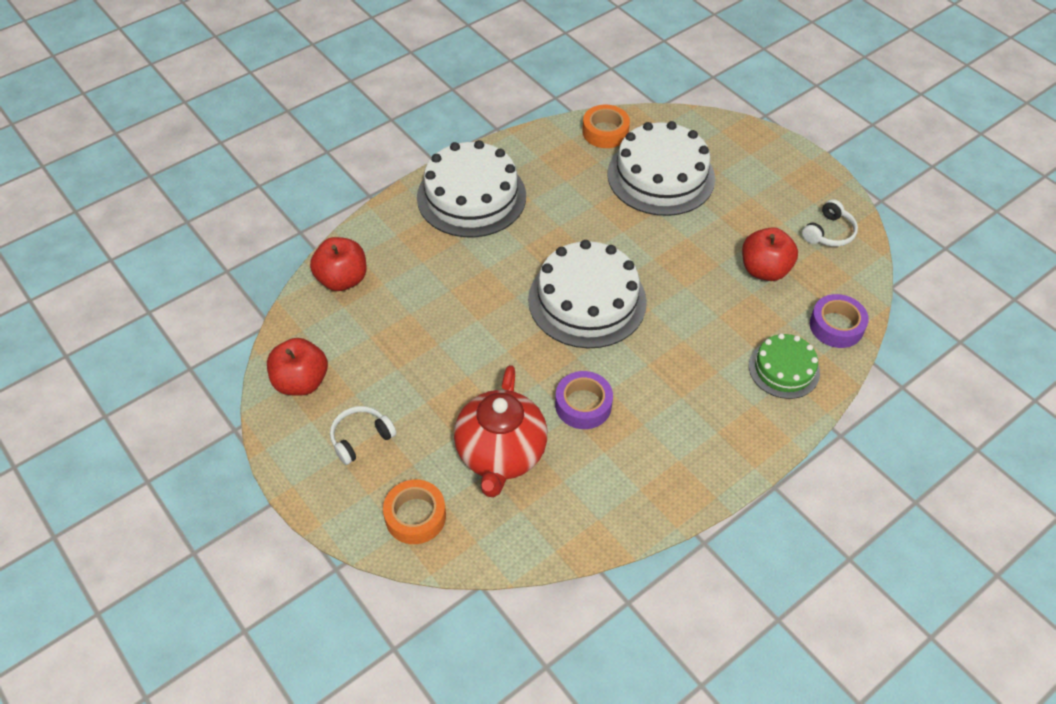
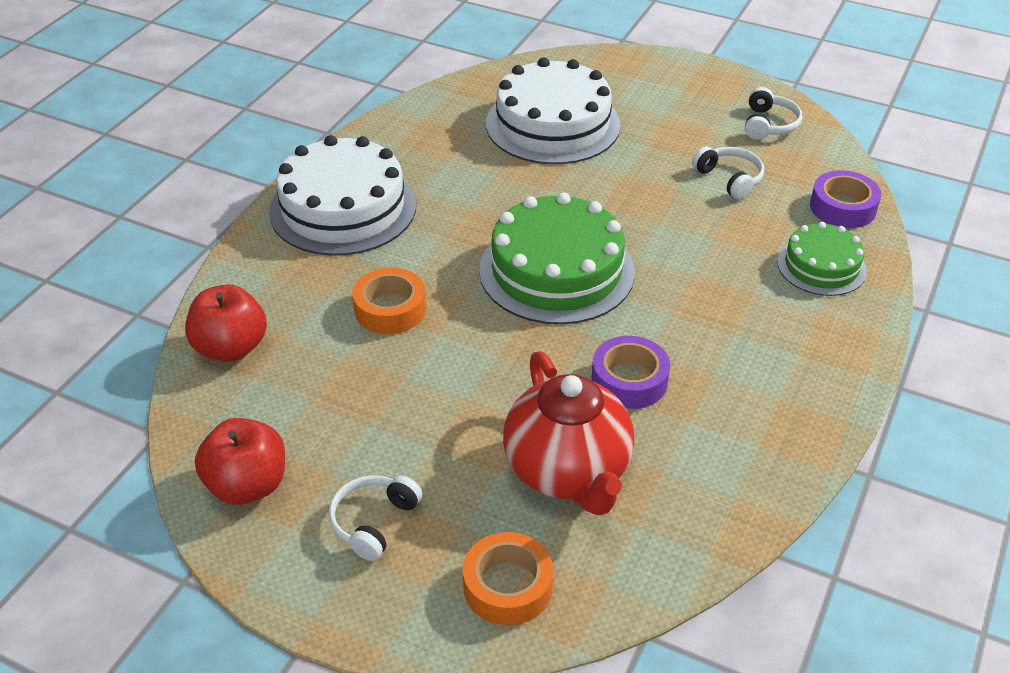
camera: 25 degrees left, 10 degrees down
white cake [528,240,647,348] -> green cake [479,192,635,324]
orange tape [582,105,630,148] -> orange tape moved to [352,267,426,334]
red apple [742,227,798,281] -> white headphones [692,146,764,200]

